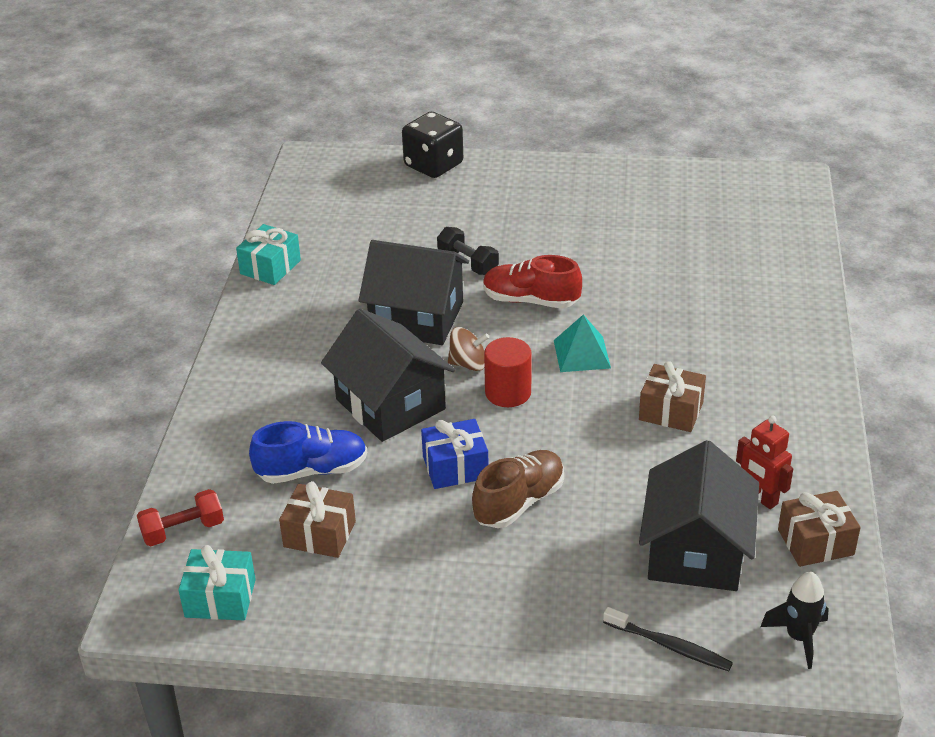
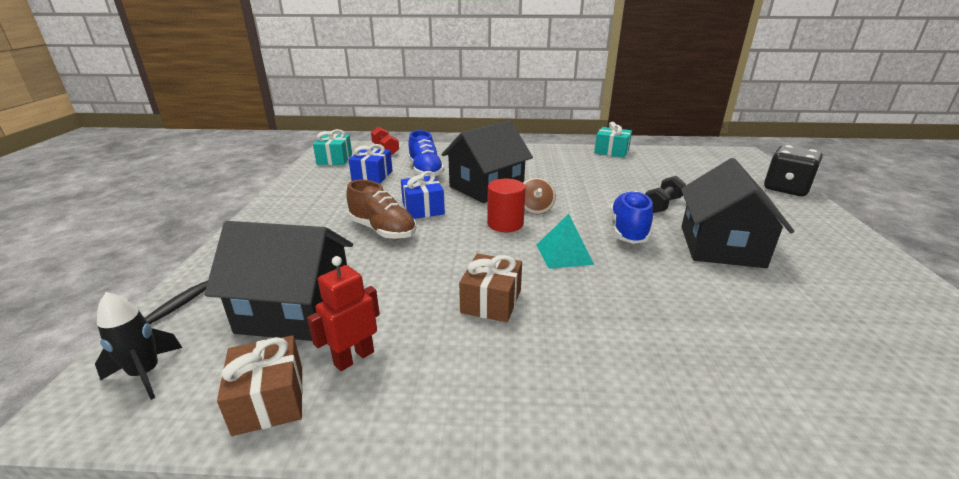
camera: 85 degrees right, 10 degrees down
brown gift [279,481,356,558] -> blue gift [348,144,393,184]
black house [359,240,469,345] -> black house moved to [681,158,795,268]
red shoe [483,255,582,308] -> blue shoe [610,191,653,244]

